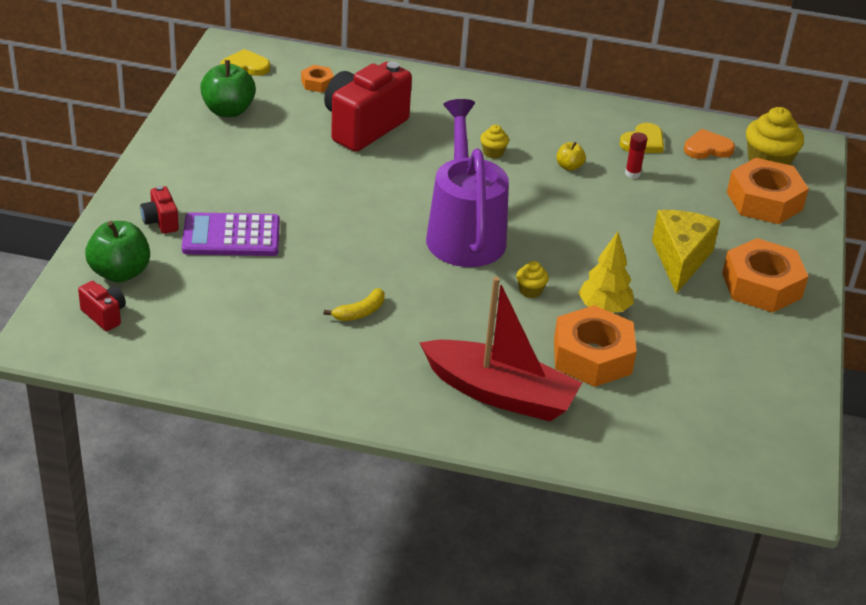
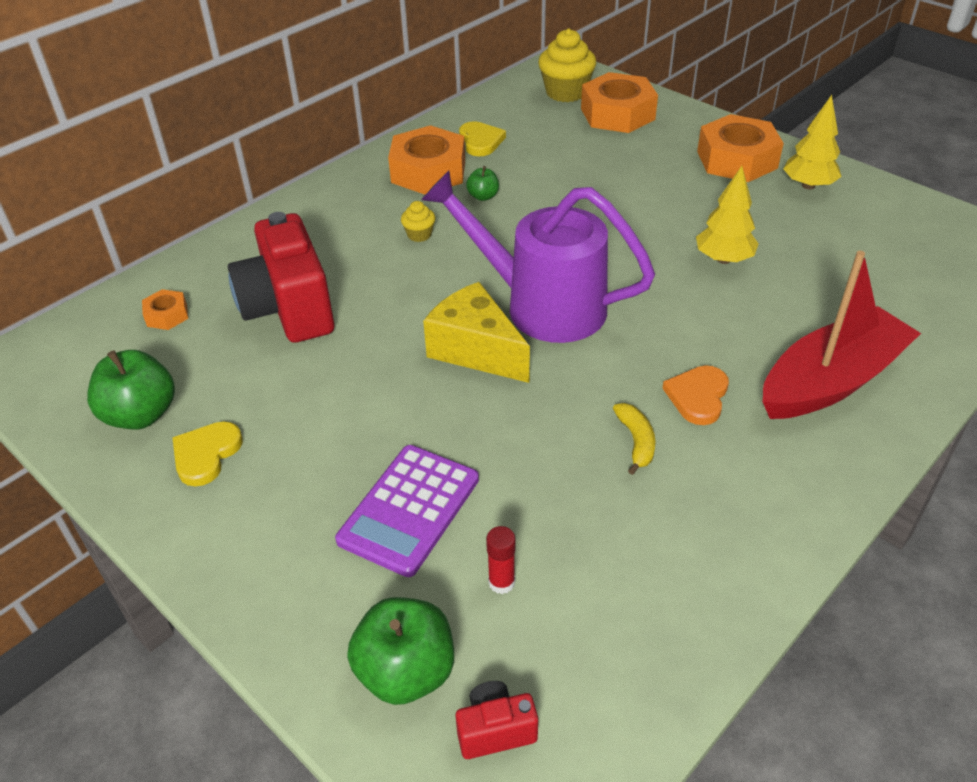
camera: 55 degrees left, 5 degrees up
red camera [140,186,179,234] -> none
yellow heart [220,49,270,76] -> yellow heart moved to [172,421,243,487]
yellow cupcake [516,261,549,298] -> none
orange nut [554,305,637,387] -> orange nut moved to [388,125,465,195]
yellow apple [557,142,586,171] -> green apple [466,166,499,201]
red glue stick [625,132,647,178] -> red glue stick moved to [486,526,516,594]
yellow cheese [652,210,720,294] -> yellow cheese moved to [423,282,530,383]
orange heart [684,129,735,159] -> orange heart moved to [662,365,729,425]
none -> yellow tree [783,95,842,190]

